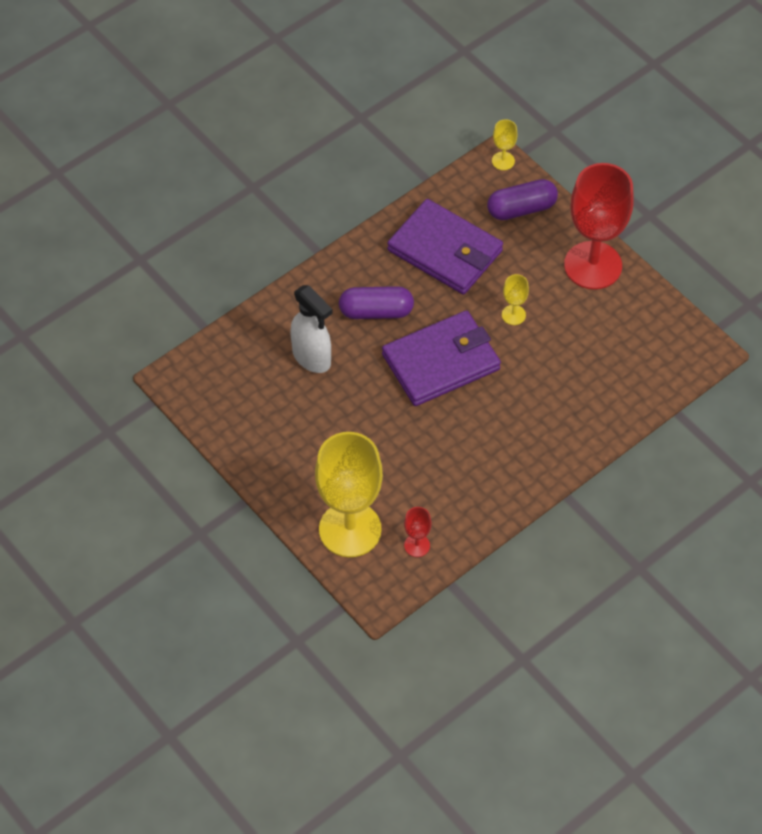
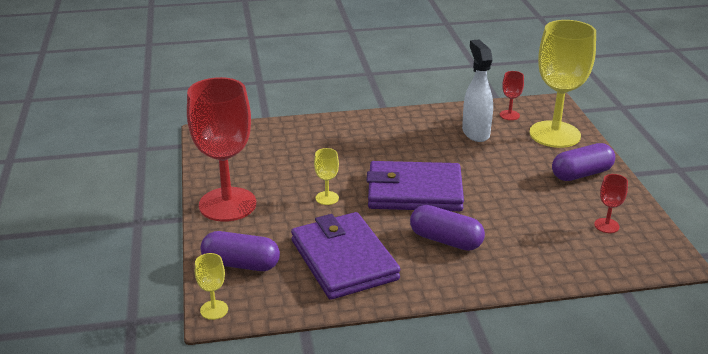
camera: 150 degrees left, 25 degrees down
white spray bottle [290,285,333,373] -> white spray bottle moved to [462,40,493,142]
none -> purple capsule [552,143,615,181]
none -> red goblet [594,174,628,233]

